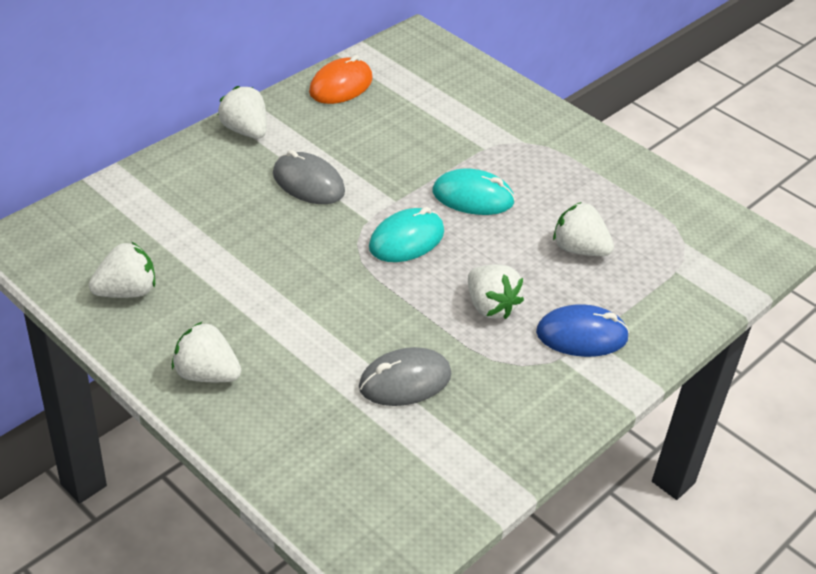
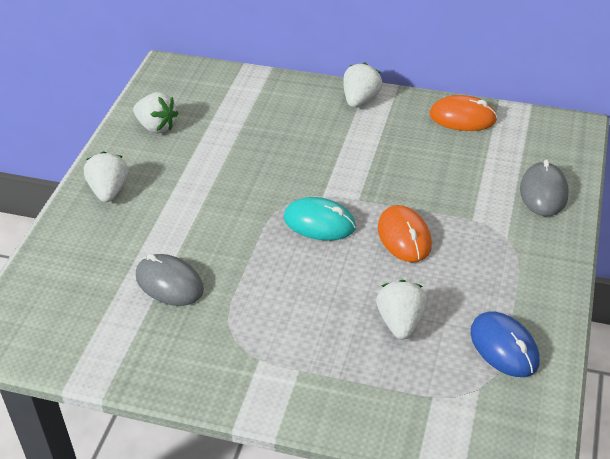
camera: 65 degrees right, 0 degrees up
grey mouse [273,150,345,204] -> grey mouse moved to [520,159,569,216]
turquoise mouse [433,168,515,215] -> orange mouse [378,205,432,262]
white strawberry [468,264,524,319] -> none
blue mouse [536,304,629,357] -> blue mouse moved to [470,312,540,377]

